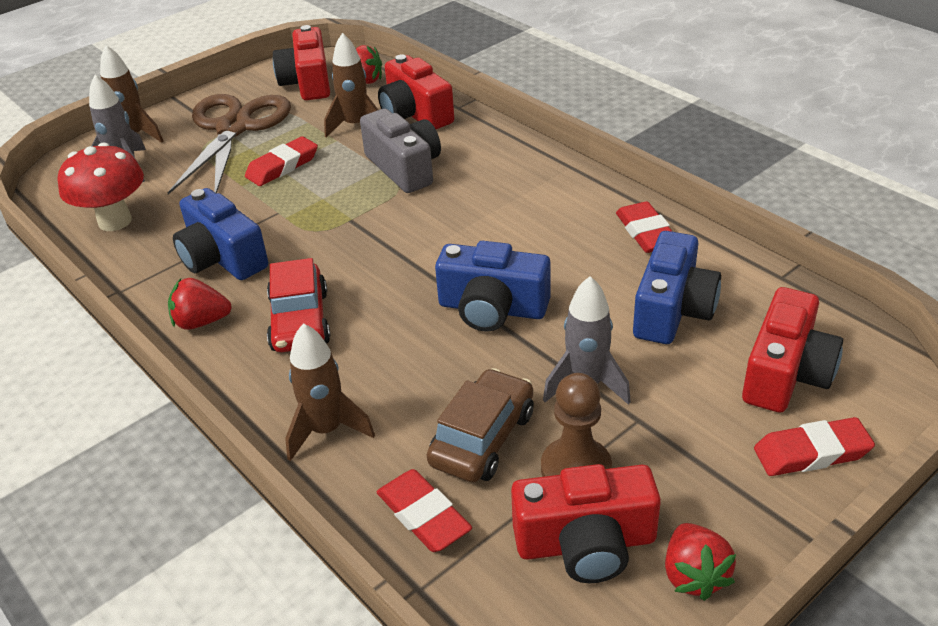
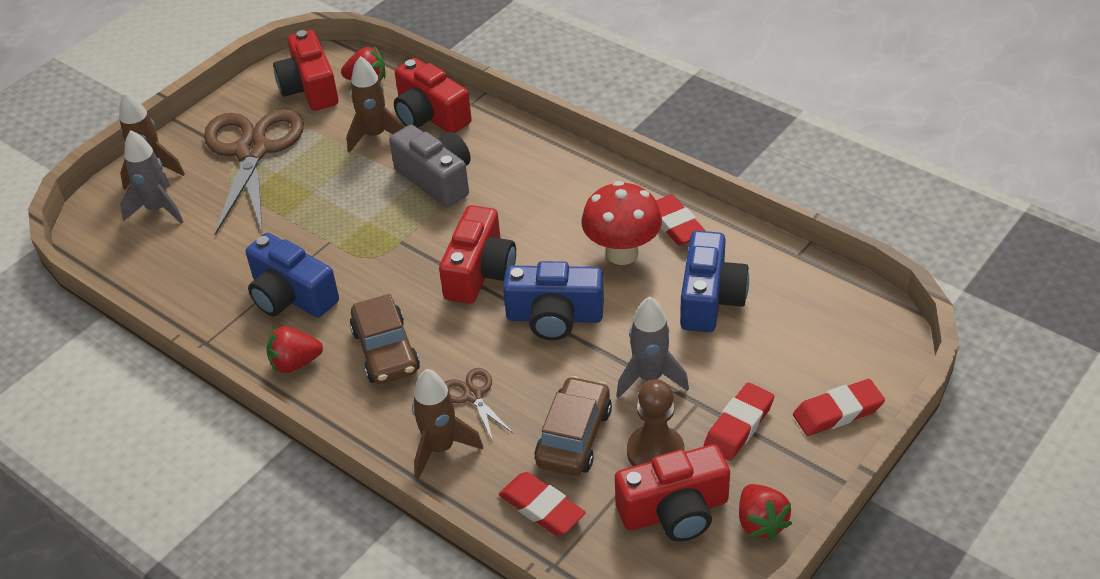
camera: 10 degrees left, 5 degrees up
red mushroom [58,143,144,231] -> red mushroom moved to [581,181,662,265]
red eraser [245,136,318,186] -> red eraser moved to [704,382,774,461]
red car [267,258,330,352] -> brown car [350,294,420,384]
red camera [742,287,843,413] -> red camera moved to [439,205,516,304]
none -> brown scissors [444,368,514,442]

